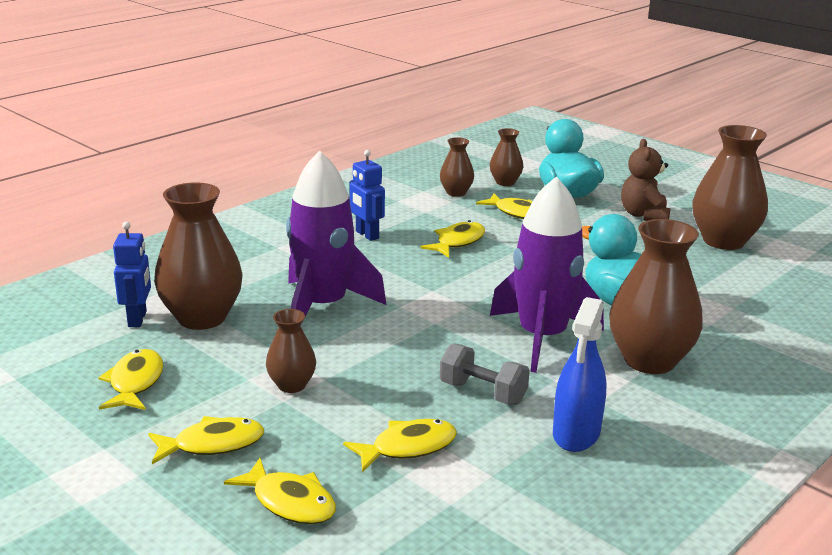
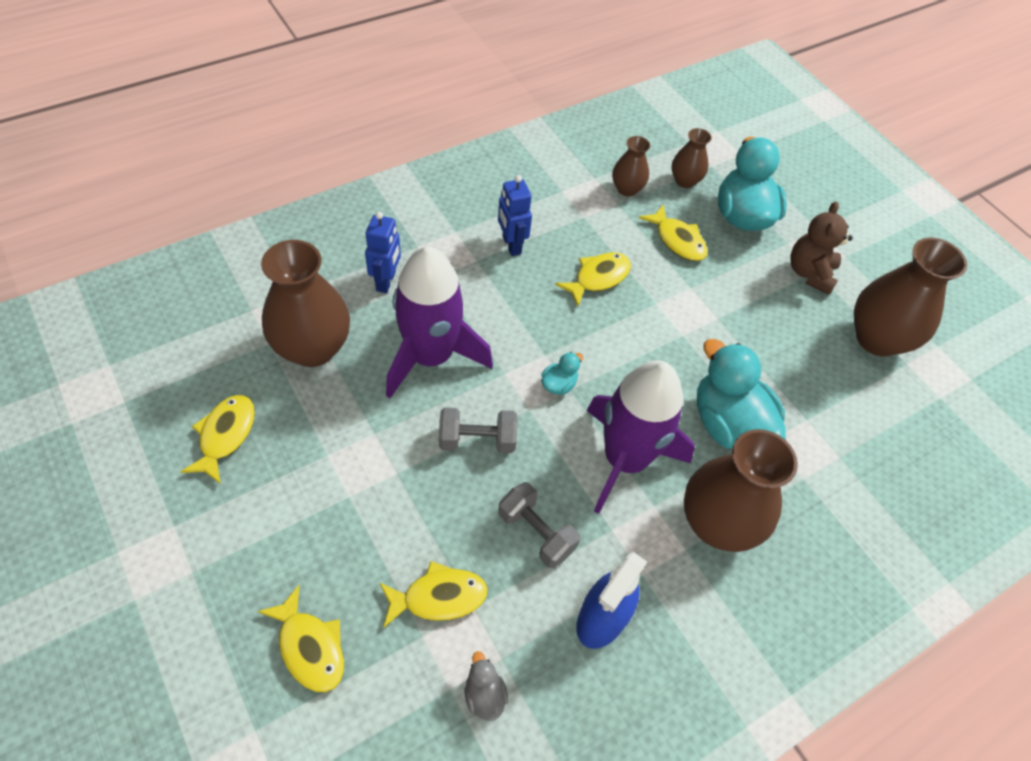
camera: 10 degrees right, 30 degrees up
blue robot [113,221,151,327] -> blue robot moved to [365,212,401,293]
yellow fish [148,416,264,464] -> none
brown vase [266,309,316,393] -> none
none -> grey dumbbell [439,407,517,453]
none -> grey duck [465,651,508,721]
none -> turquoise duck [541,352,583,395]

